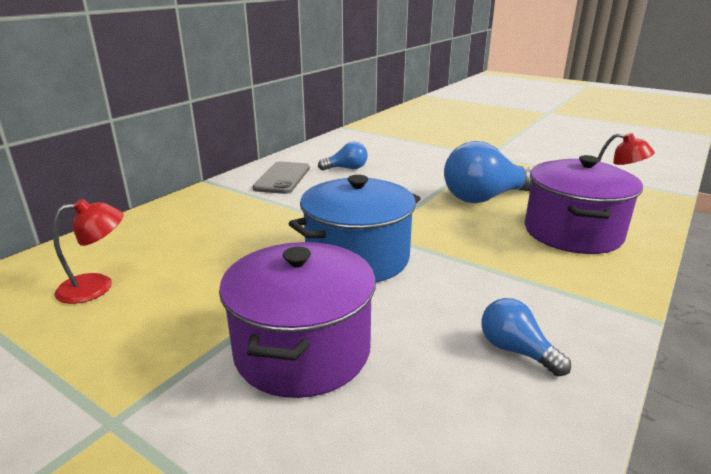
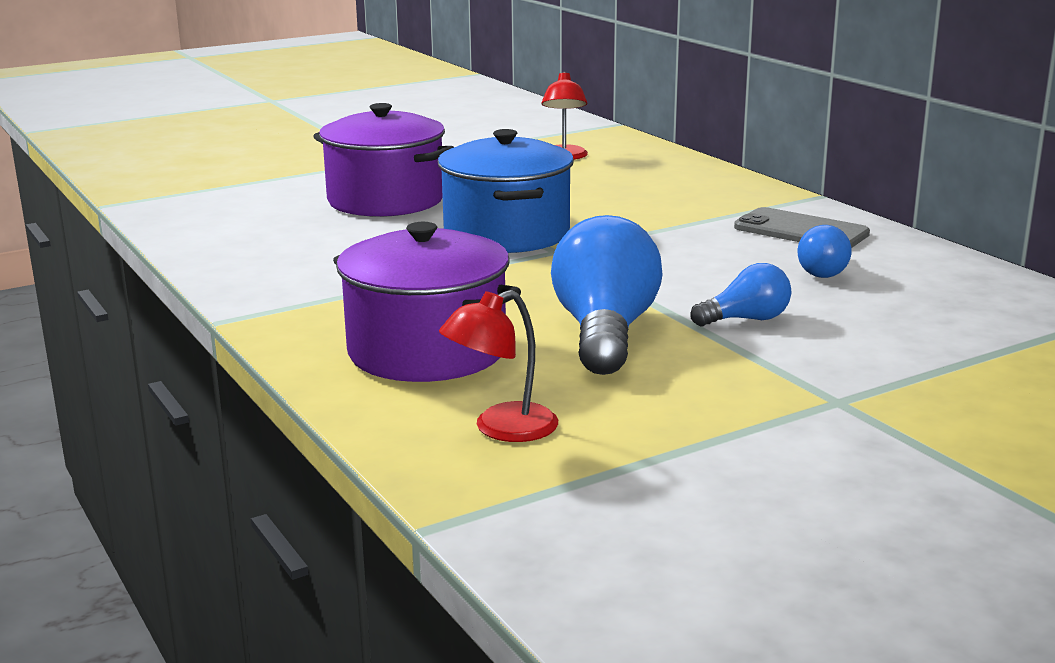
camera: 115 degrees right, 5 degrees down
blue light bulb [481,298,571,376] -> blue light bulb moved to [690,263,791,326]

